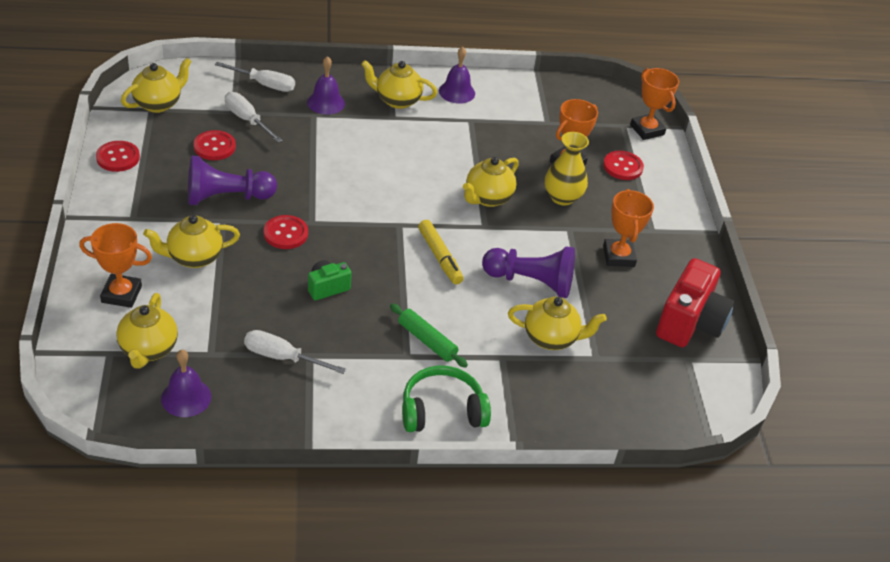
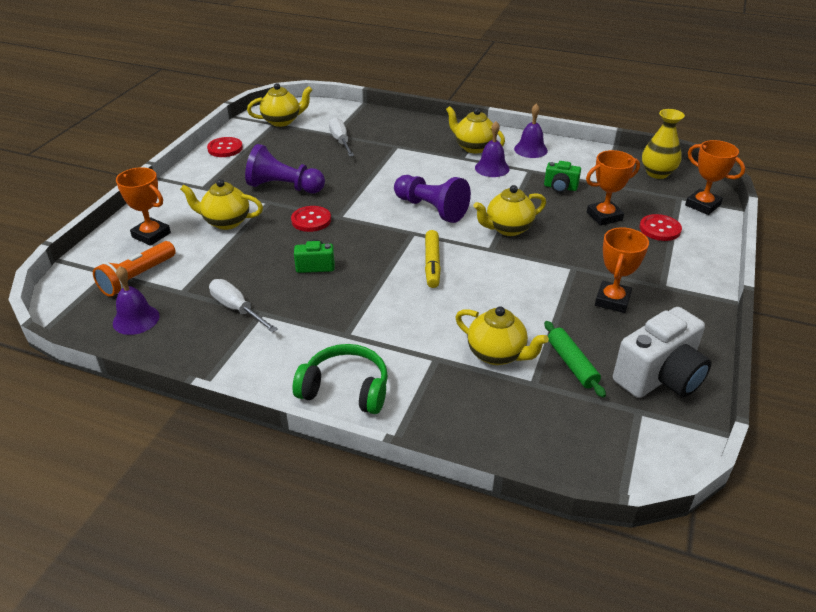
camera: 30 degrees right, 5 degrees down
yellow teapot [116,293,178,369] -> orange flashlight [93,241,176,297]
red button [193,130,236,160] -> none
white screwdriver [215,62,295,92] -> none
purple bell [307,56,345,115] -> purple bell moved to [475,121,510,177]
green rolling pin [390,303,468,368] -> green rolling pin moved to [544,321,606,398]
purple pawn [482,246,575,298] -> purple pawn moved to [394,175,471,223]
yellow vase [545,132,589,206] -> yellow vase moved to [642,109,685,179]
orange trophy [630,68,679,140] -> orange trophy turned 45 degrees counterclockwise [685,140,745,215]
red camera [656,258,734,347] -> white camera [613,307,711,398]
none -> green camera [544,161,581,193]

